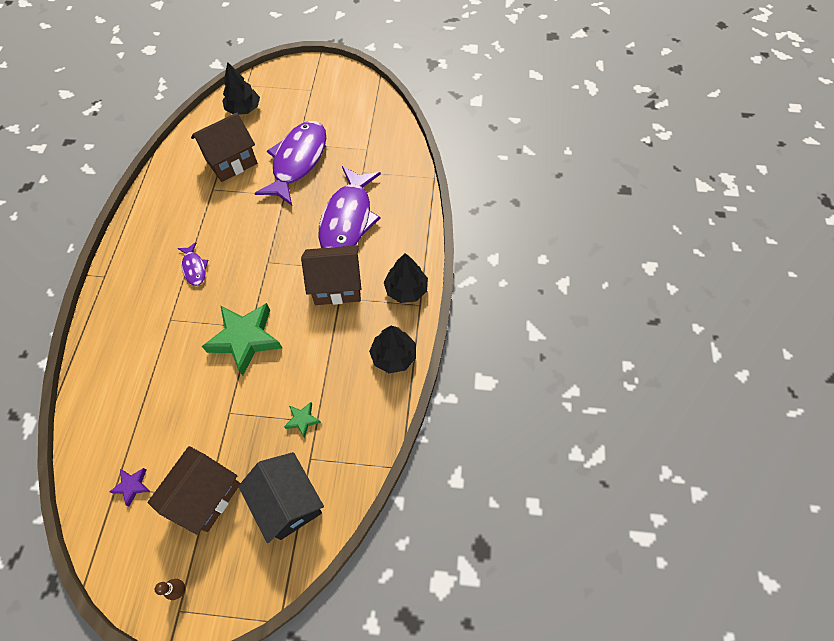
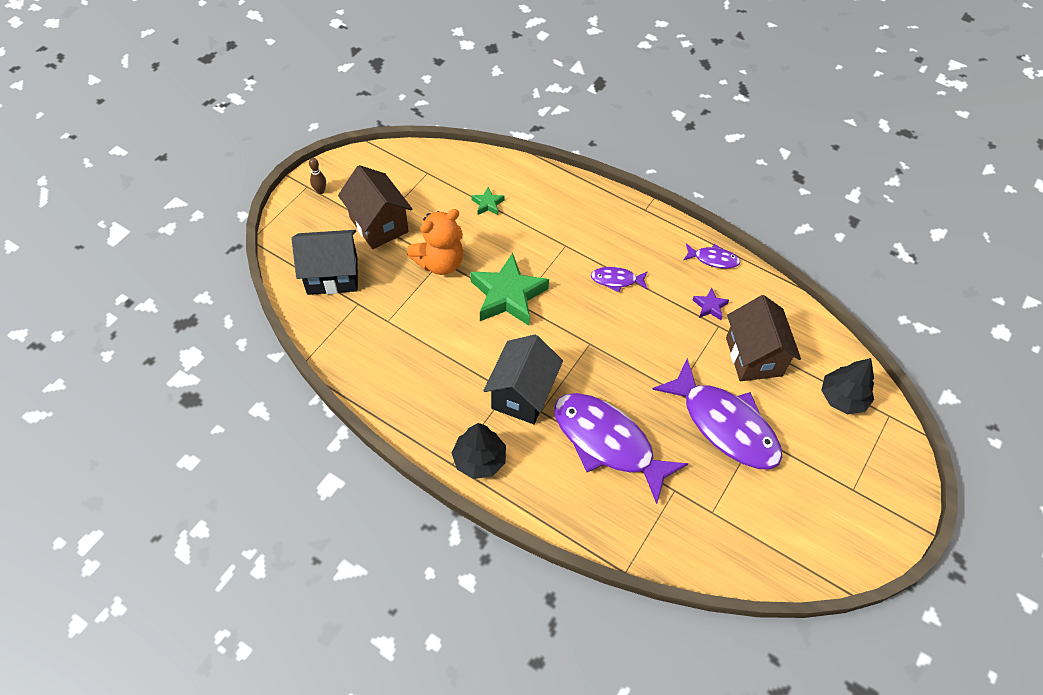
camera: 115 degrees right, 5 degrees down
purple star [109,468,150,506] -> purple star moved to [693,288,729,320]
green star [284,402,321,438] -> green star moved to [471,187,505,215]
brown house [301,245,361,305] -> black house [483,334,563,424]
black tree [369,326,416,373] -> none
none -> orange teddy bear [407,209,463,275]
none -> purple fish [683,244,741,269]

